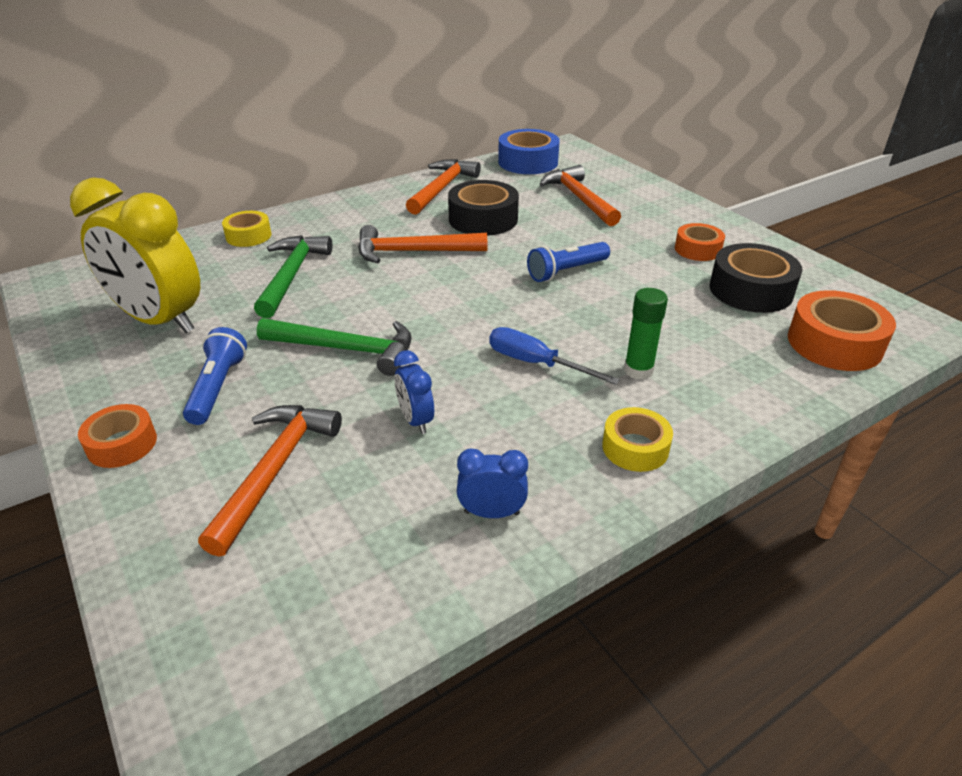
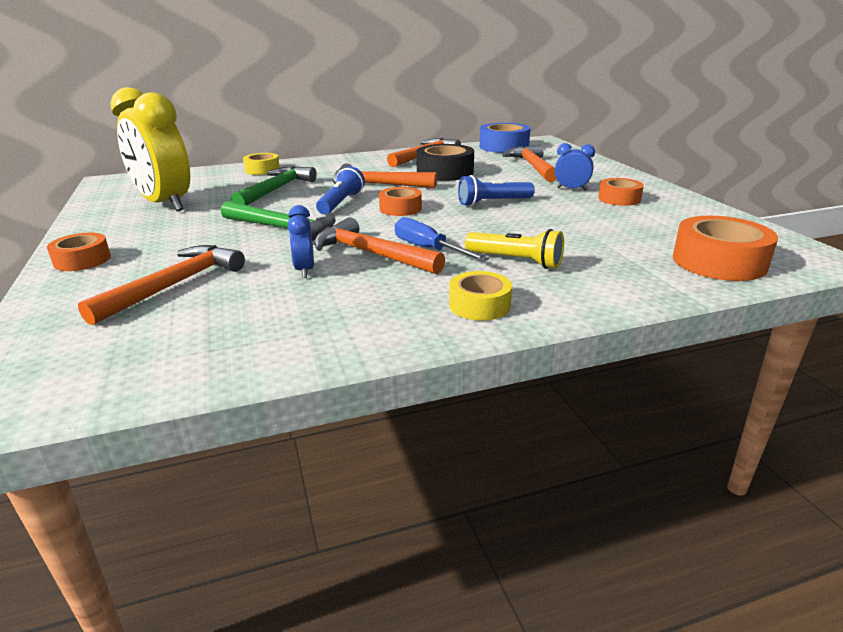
camera: 15 degrees right, 10 degrees down
blue flashlight [183,327,247,425] -> blue flashlight moved to [316,167,365,215]
blue clock [457,448,528,518] -> blue clock moved to [555,143,595,190]
green glue stick [624,288,668,380] -> yellow flashlight [465,229,564,269]
black tape [710,243,802,313] -> none
none -> orange hammer [314,217,445,274]
none -> orange tape [379,187,422,216]

